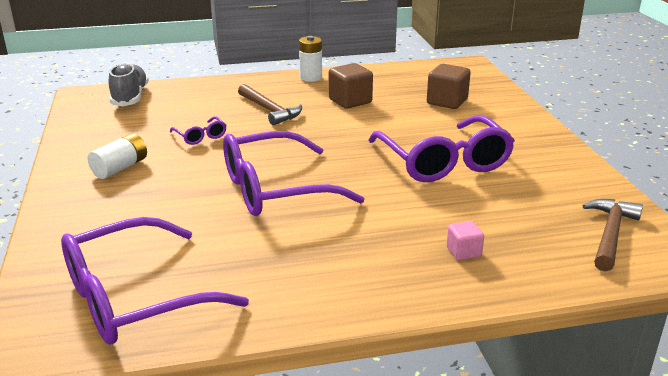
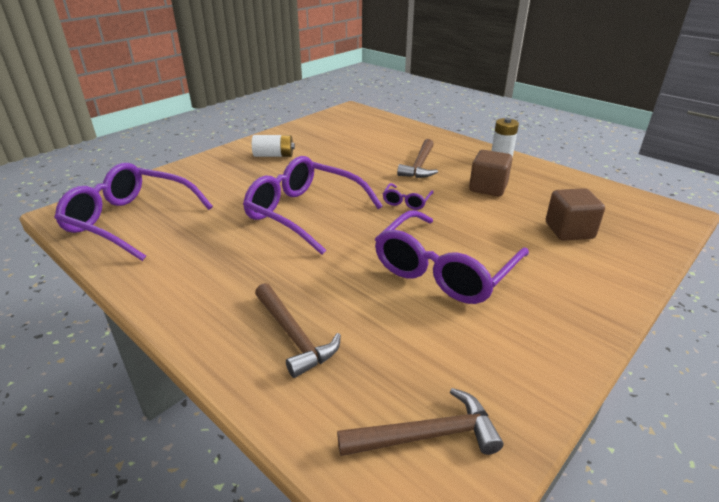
camera: 55 degrees right, 5 degrees up
grey shoe [109,62,149,106] -> none
purple glasses [170,116,226,145] -> purple glasses moved to [383,183,433,210]
pink cube [447,221,484,260] -> brown hammer [255,283,341,378]

